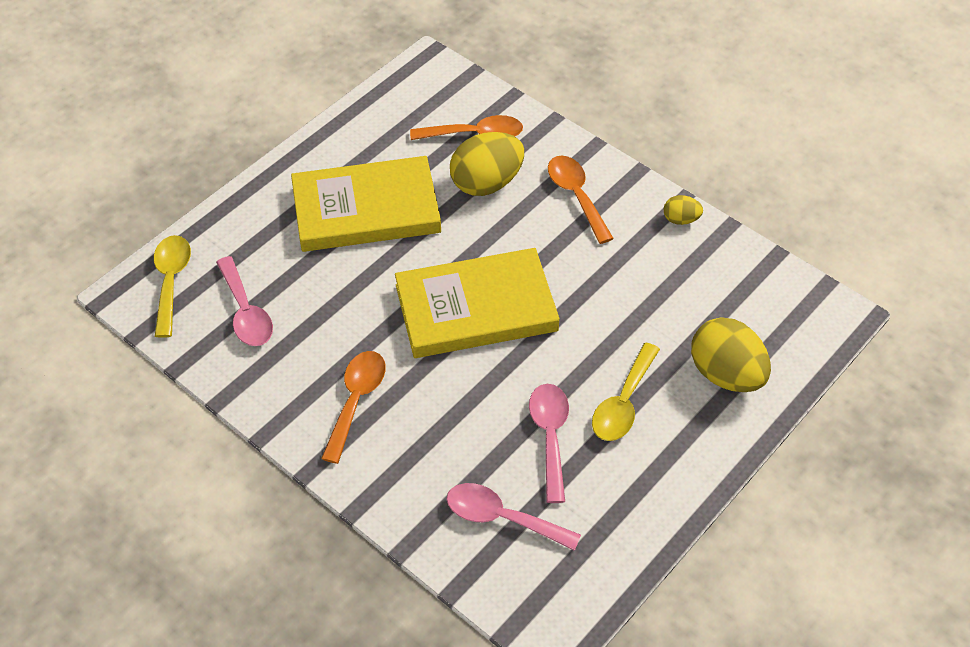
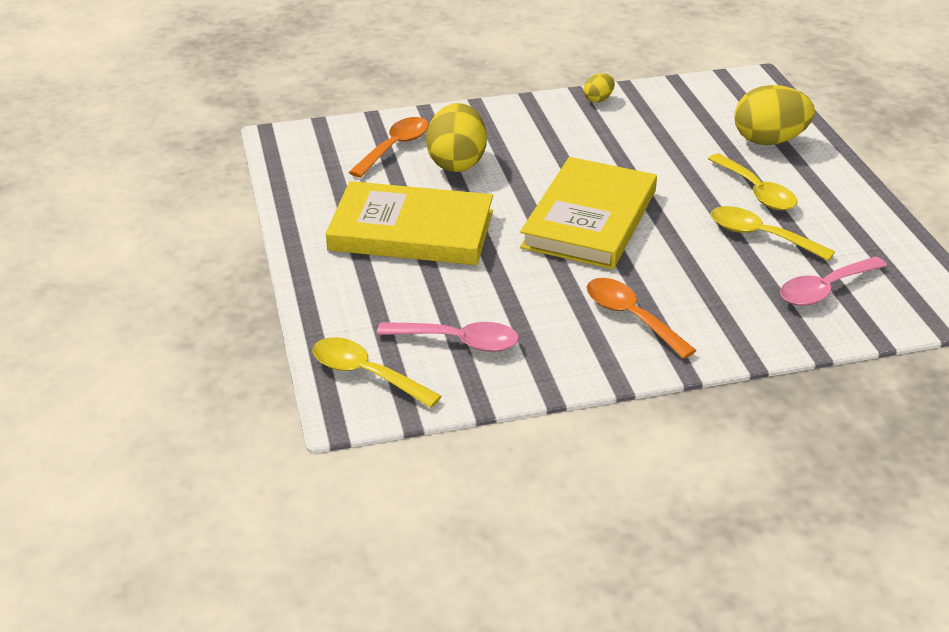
camera: 55 degrees left, 15 degrees down
yellow book [291,156,441,252] -> yellow book turned 75 degrees clockwise [326,181,493,265]
pink spoon [529,384,569,503] -> yellow spoon [711,206,835,261]
orange spoon [548,156,614,244] -> none

